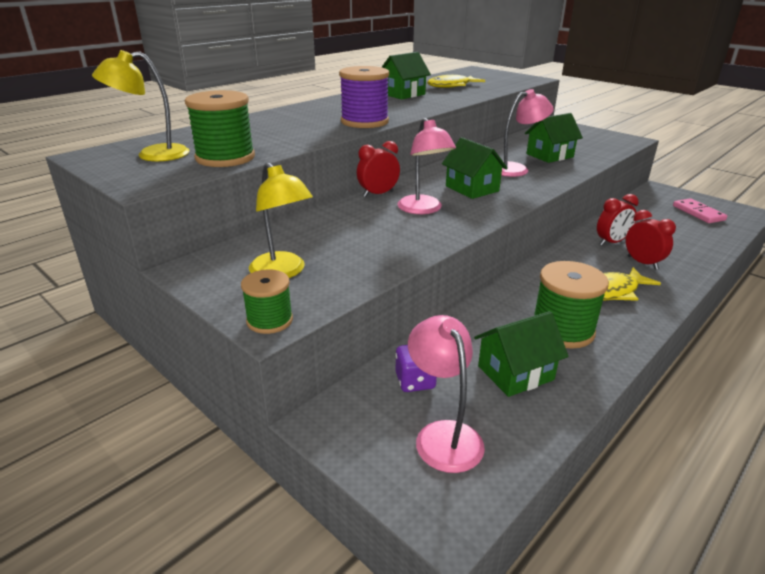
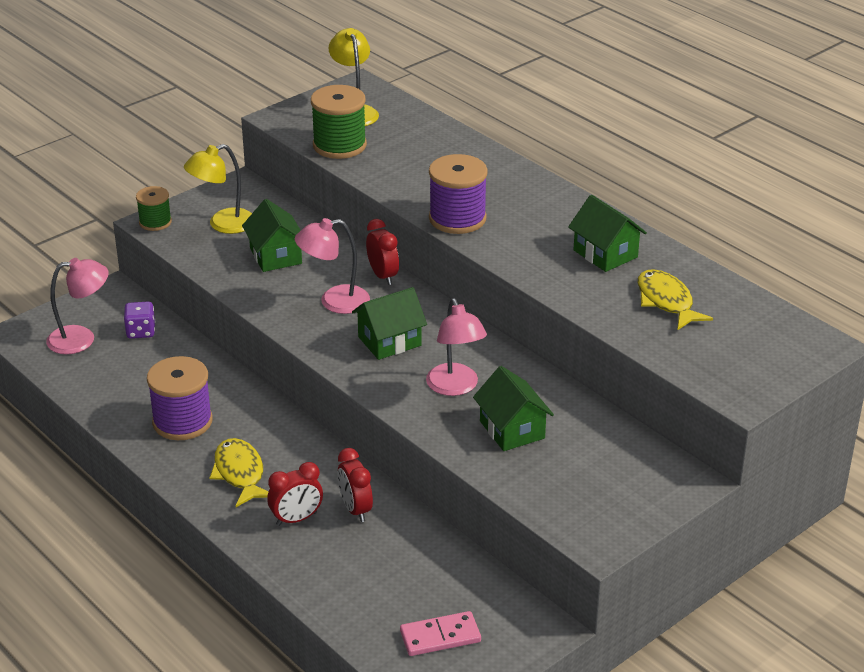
camera: 95 degrees right, 5 degrees up
green house [474,311,569,397] -> green house moved to [242,199,302,272]
green spool [534,261,609,349] -> purple spool [147,356,213,440]

